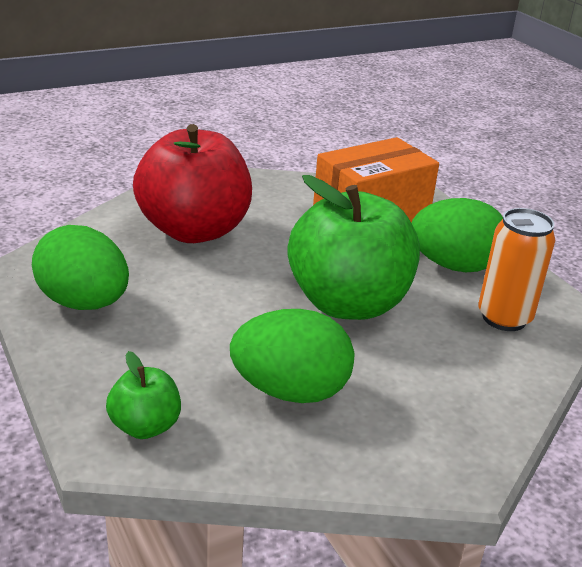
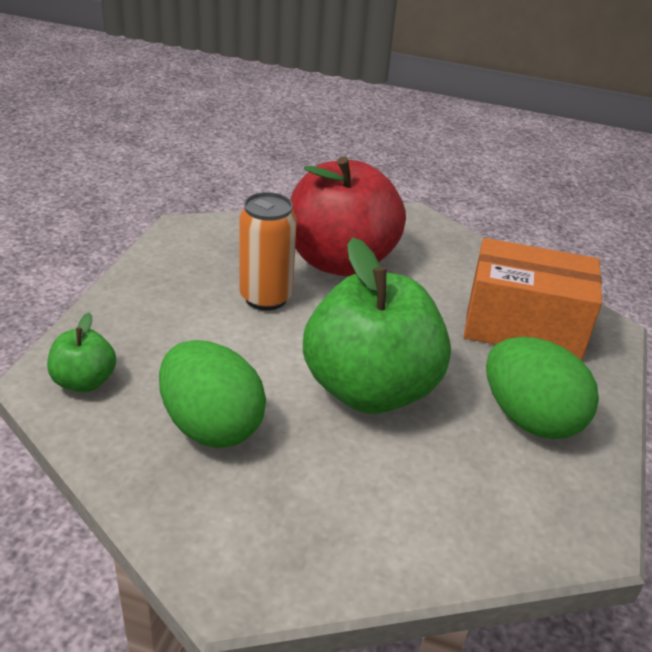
camera: 45 degrees right, 5 degrees up
green egg [32,225,129,310] -> none
orange can [478,208,556,331] -> orange can moved to [239,192,297,311]

